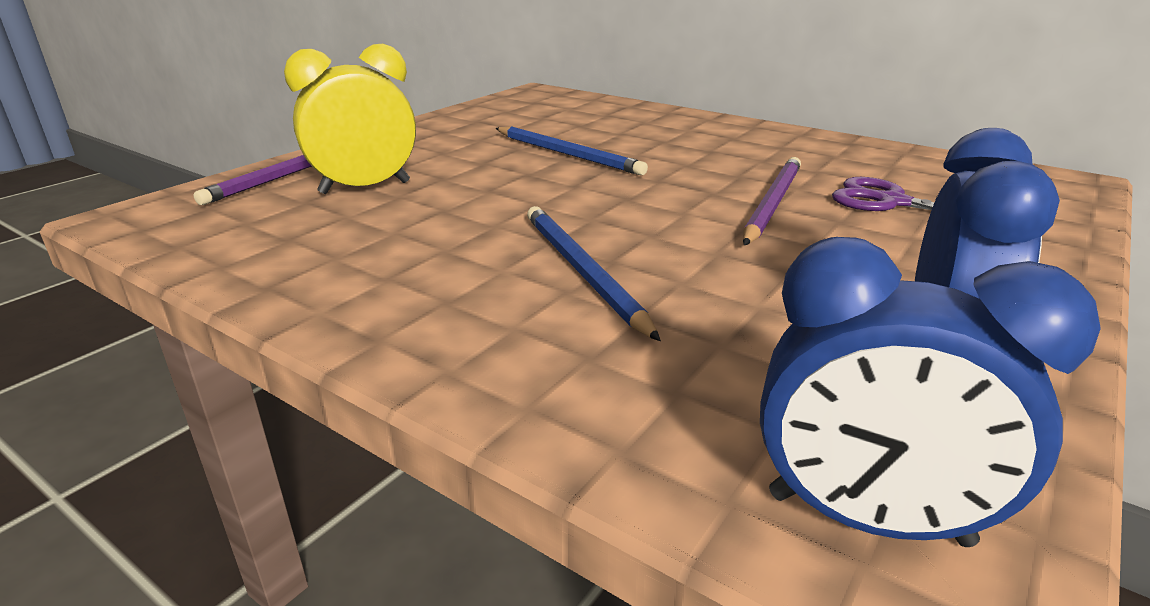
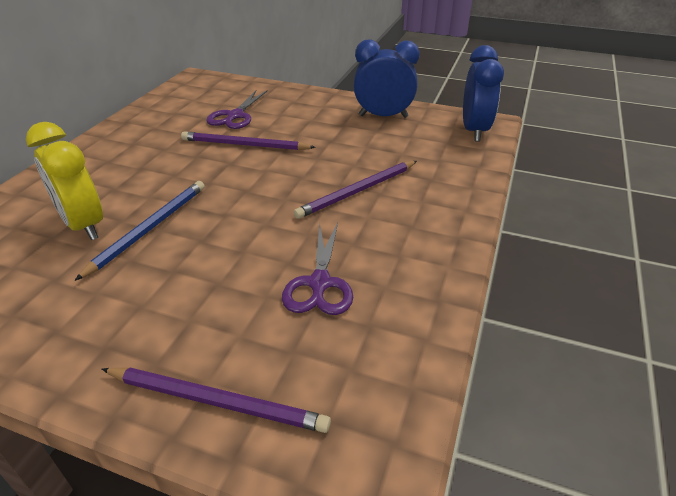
camera: 105 degrees left, 10 degrees up
yellow clock [284,44,416,194] -> yellow clock moved to [26,122,103,240]
blue pencil [527,206,661,341] -> purple pencil [294,161,417,219]
none -> purple scissors [282,223,353,315]

